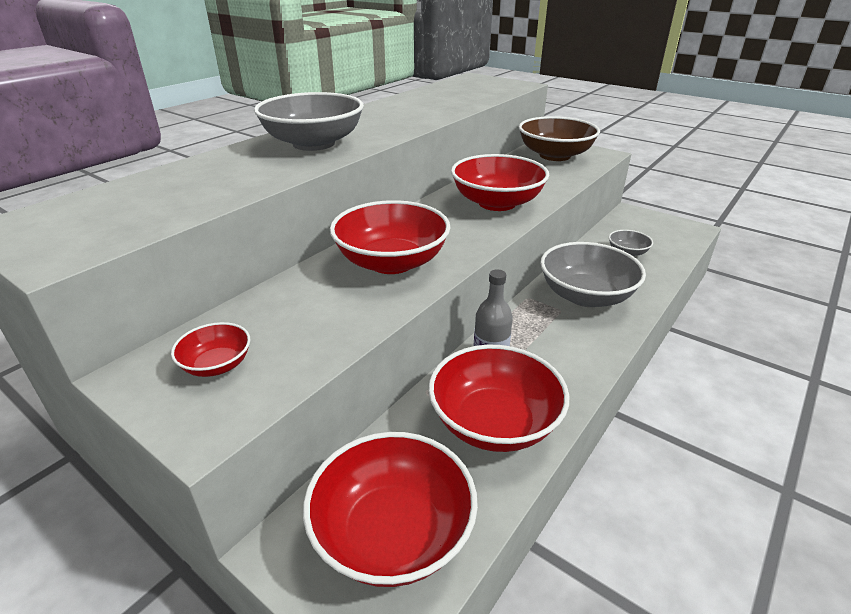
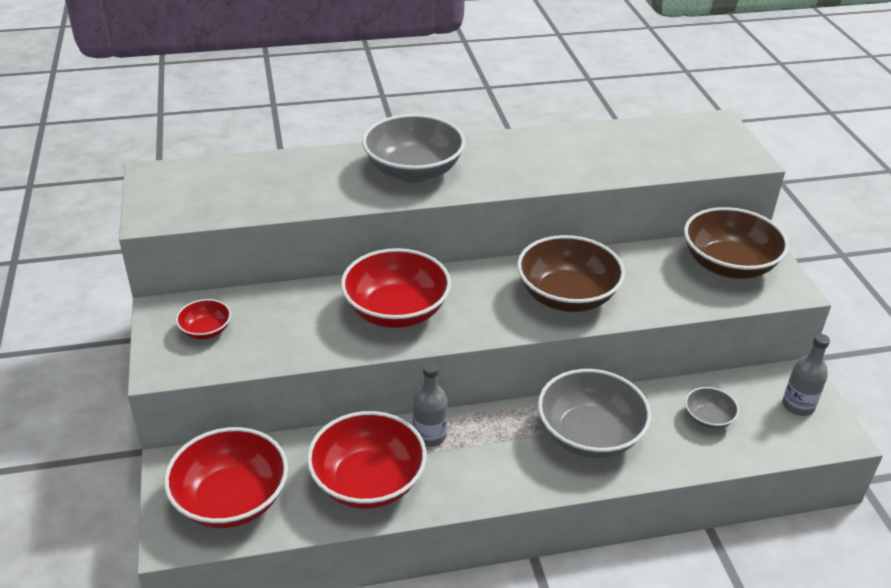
camera: 40 degrees right, 5 degrees up
red bowl [451,154,549,211] -> brown bowl [517,235,625,312]
none -> grey bottle [782,334,830,416]

